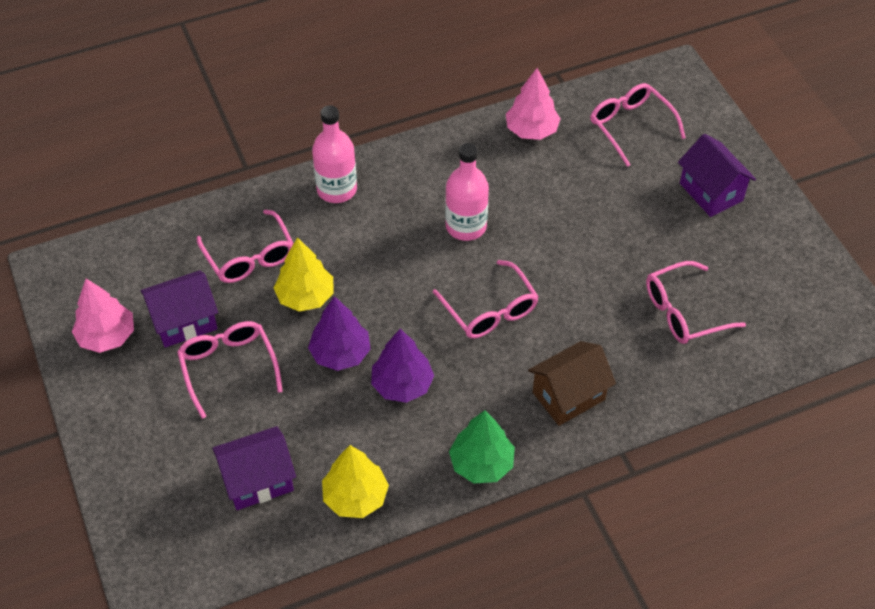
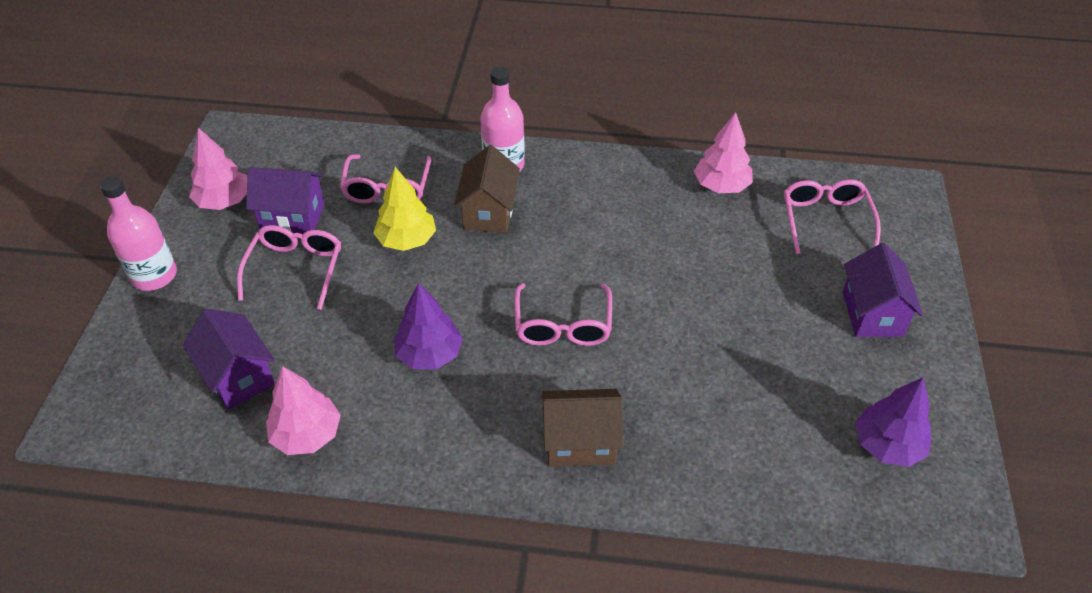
camera: 30 degrees right, 5 degrees down
purple house [212,426,296,510] -> purple house turned 45 degrees clockwise [183,309,275,410]
purple tree [308,296,371,371] -> purple tree moved to [855,378,932,467]
yellow tree [322,445,389,518] -> pink tree [266,366,341,455]
pink bottle [445,143,489,241] -> pink bottle moved to [100,176,177,291]
green tree [449,410,515,484] -> none
pink glasses [646,261,746,344] -> none
none -> brown house [454,145,520,233]

